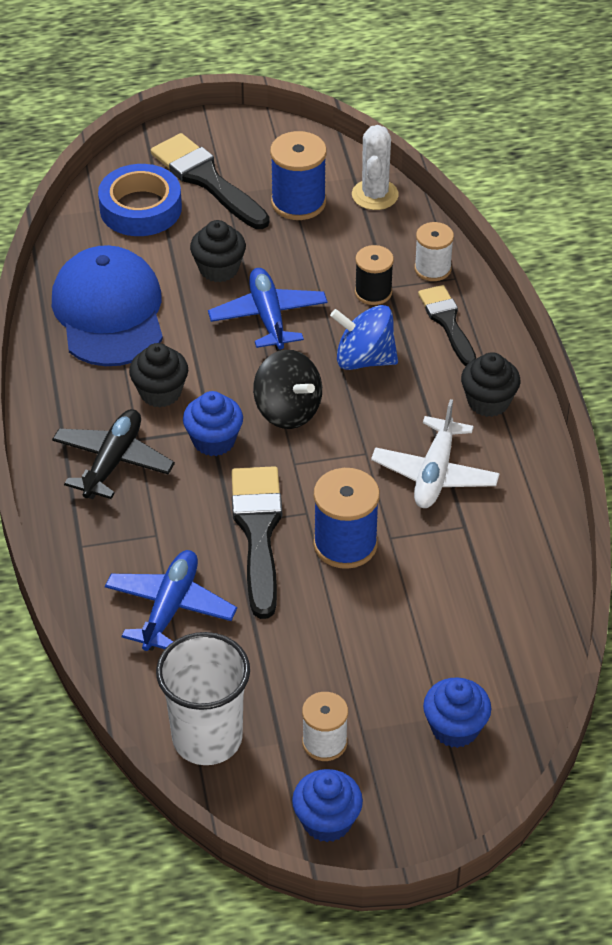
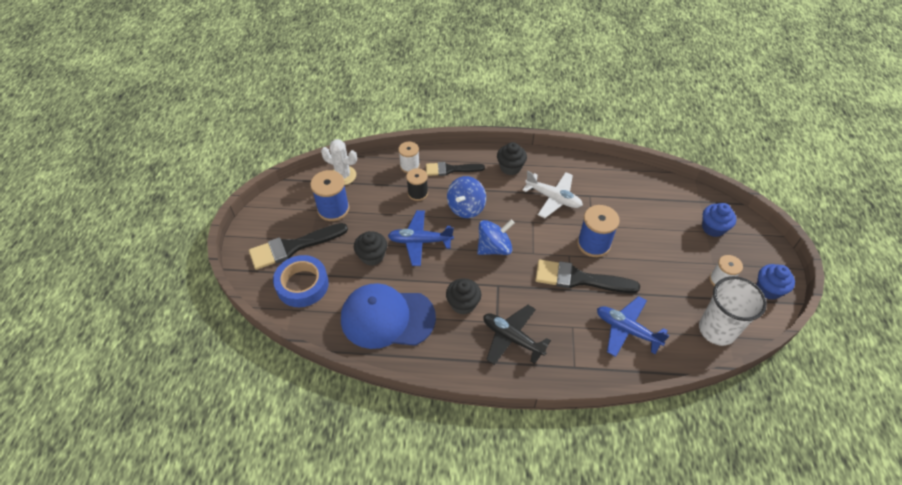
camera: 75 degrees left, 5 degrees up
blue cupcake [183,391,243,456] -> none
black spinning top [253,350,322,429] -> blue spinning top [477,219,515,255]

